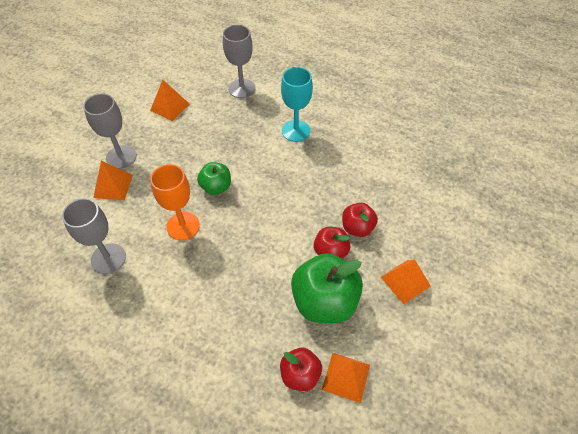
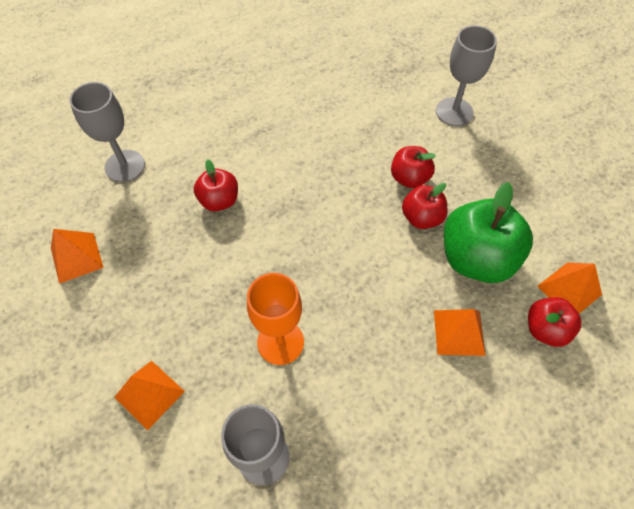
camera: 55 degrees left, 5 degrees up
grey goblet [83,93,136,169] -> grey goblet moved to [436,25,497,126]
green apple [197,162,231,195] -> none
turquoise goblet [281,67,313,142] -> none
orange pyramid [381,260,431,304] -> orange pyramid moved to [434,309,486,356]
none -> red apple [194,159,238,211]

